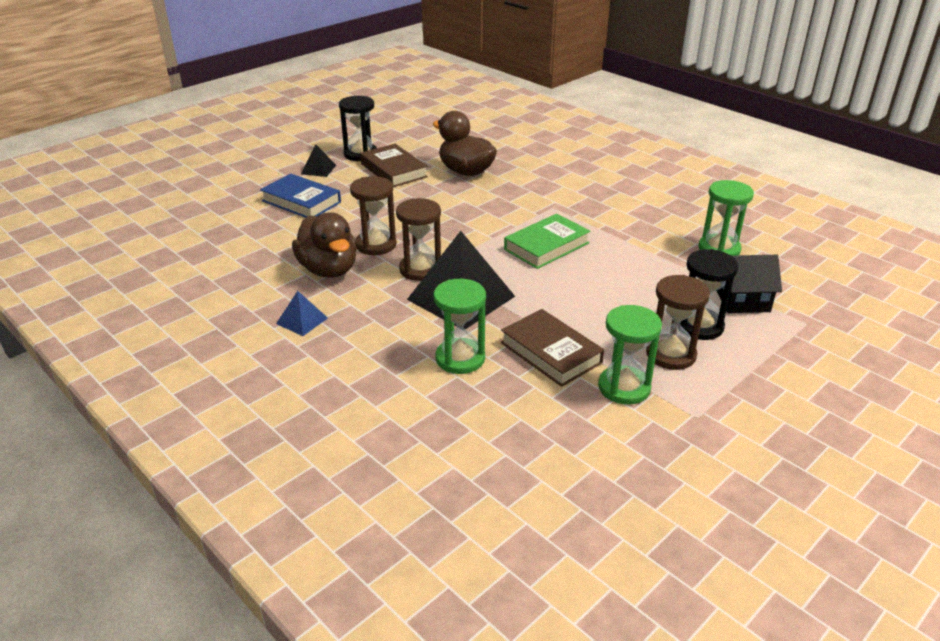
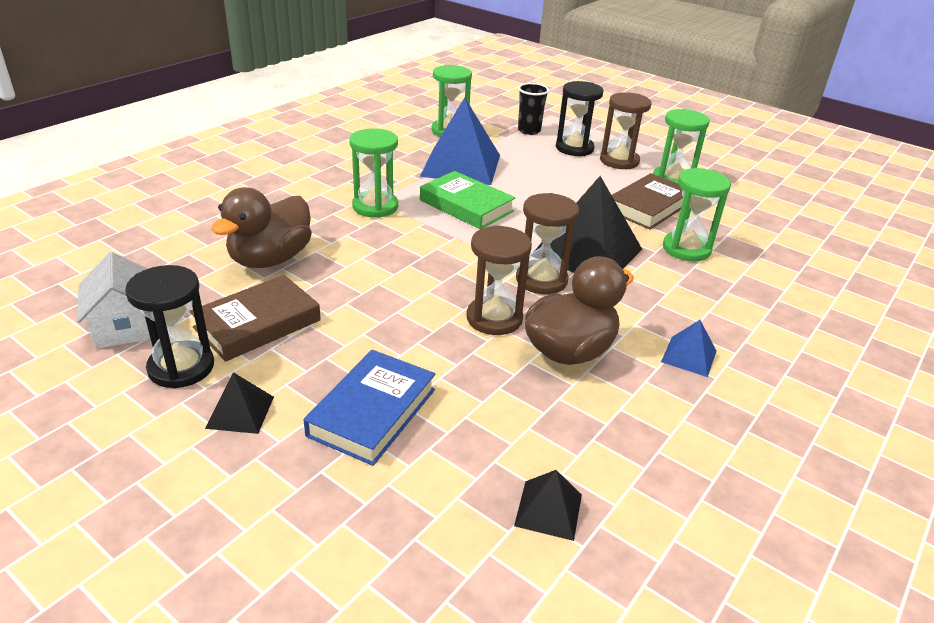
camera: 100 degrees left, 0 degrees up
black house [716,255,782,313] -> black cup [518,83,549,135]
none -> white house [77,252,150,349]
none -> green hourglass [349,129,398,218]
none -> blue pyramid [420,97,500,185]
none -> black pyramid [514,470,582,541]

